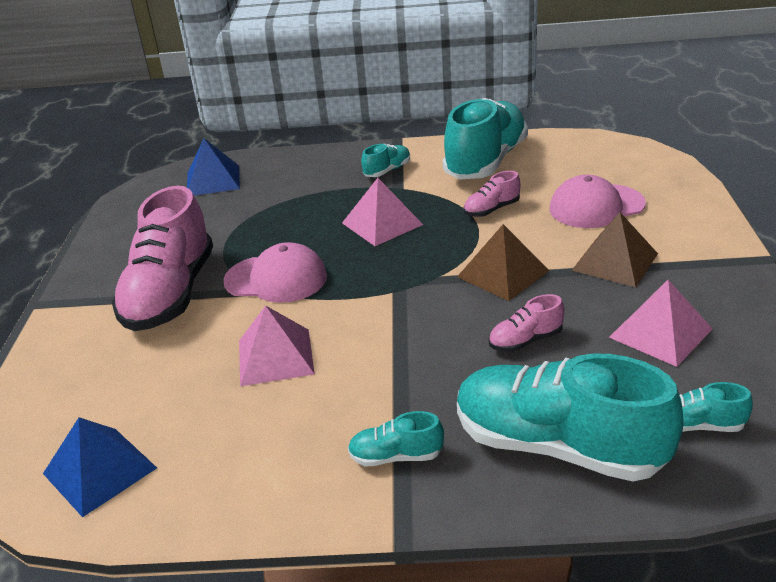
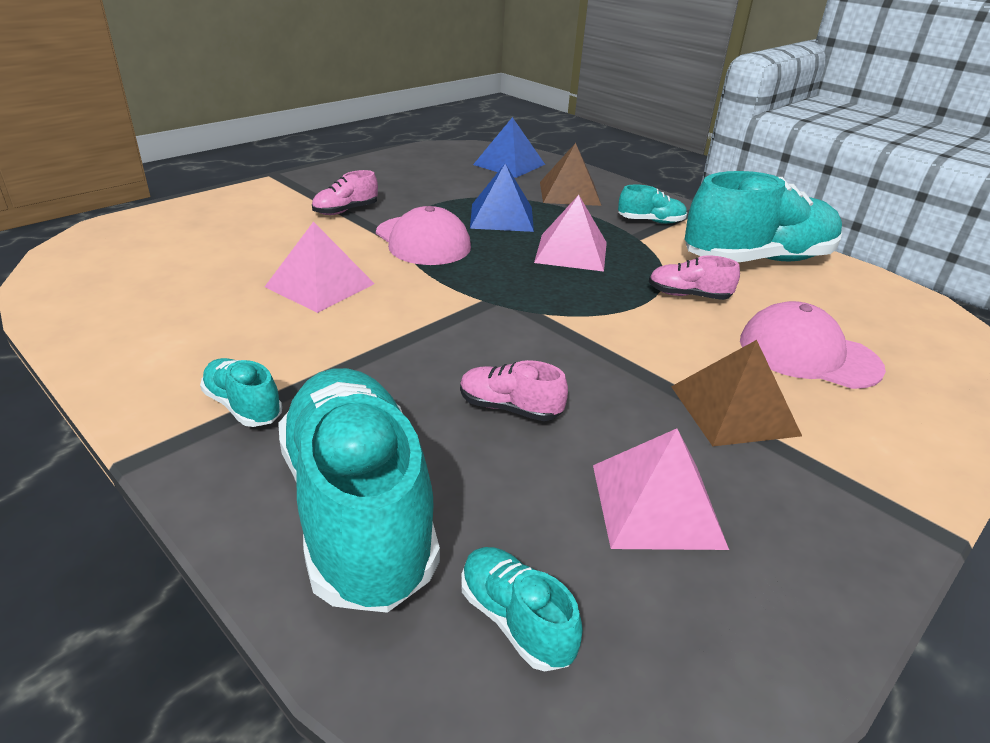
camera: 40 degrees right, 0 degrees up
blue pyramid [43,417,157,517] -> blue pyramid moved to [470,163,534,232]
pink shoe [112,186,213,331] -> pink shoe [312,170,378,215], size x0.44
brown pyramid [457,224,549,301] -> brown pyramid moved to [540,143,601,206]

